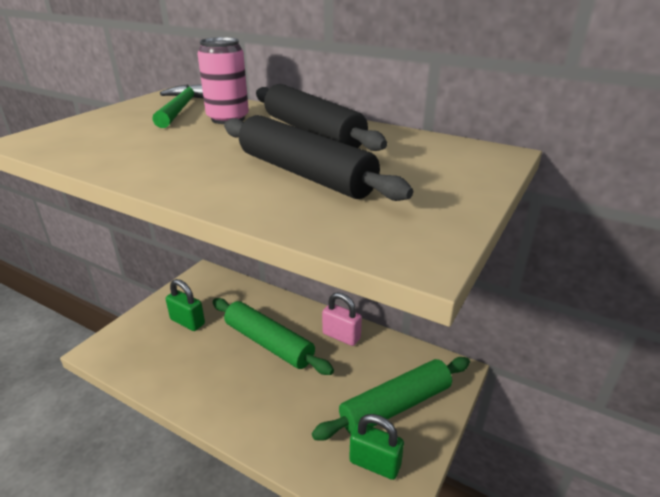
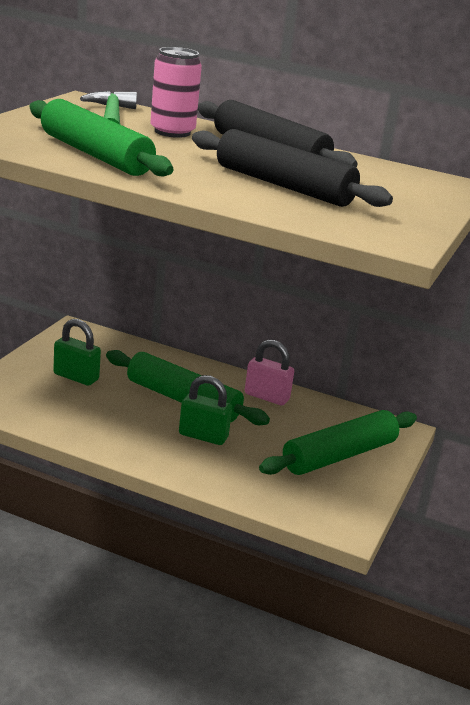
camera: 10 degrees left, 5 degrees down
green padlock [349,414,404,480] -> green padlock moved to [179,375,232,445]
none -> green rolling pin [30,99,173,177]

